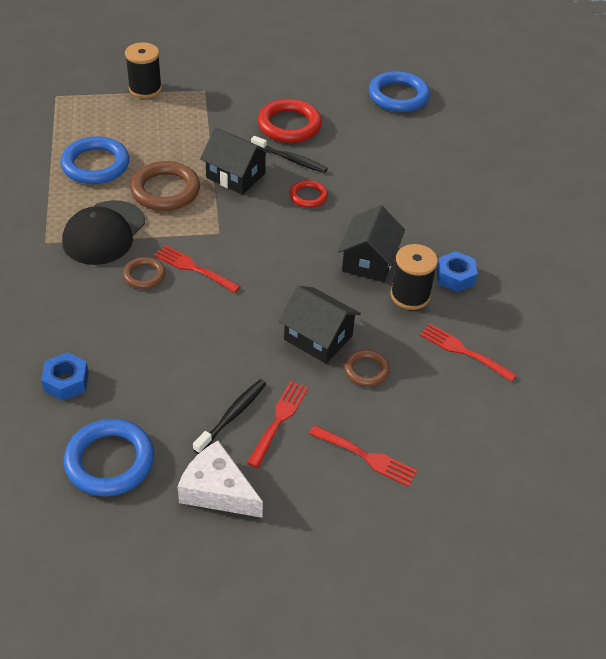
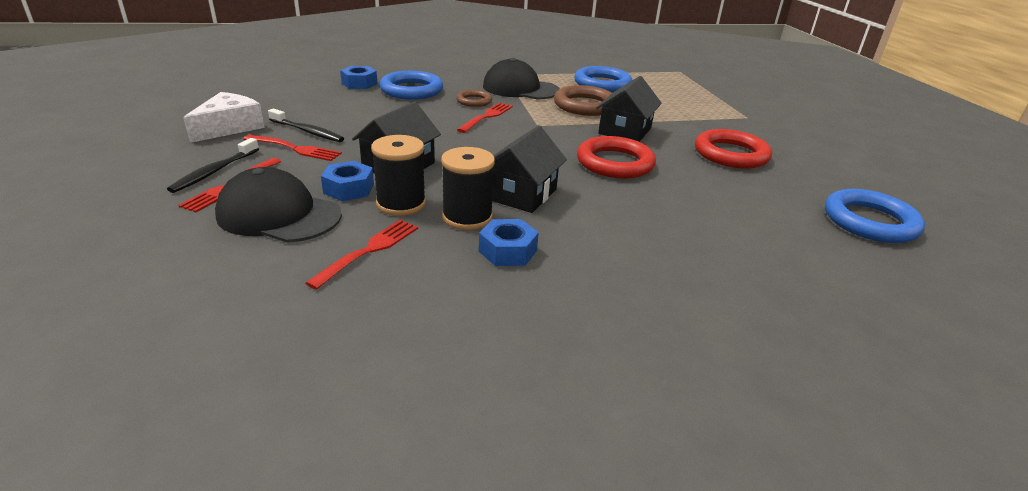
camera: 85 degrees right, 15 degrees down
blue ring [63,419,154,496] -> blue ring moved to [380,71,443,100]
black spool [125,42,162,98] -> black spool moved to [371,135,426,216]
black toothbrush [251,136,328,173] -> black toothbrush moved to [167,138,259,193]
red ring [290,180,328,208] -> red ring [577,136,656,179], size x1.79
black house [338,205,405,282] -> black house turned 75 degrees counterclockwise [492,125,567,213]
brown ring [344,350,390,387] -> blue nut [321,161,374,201]
none -> black cap [215,167,342,243]

